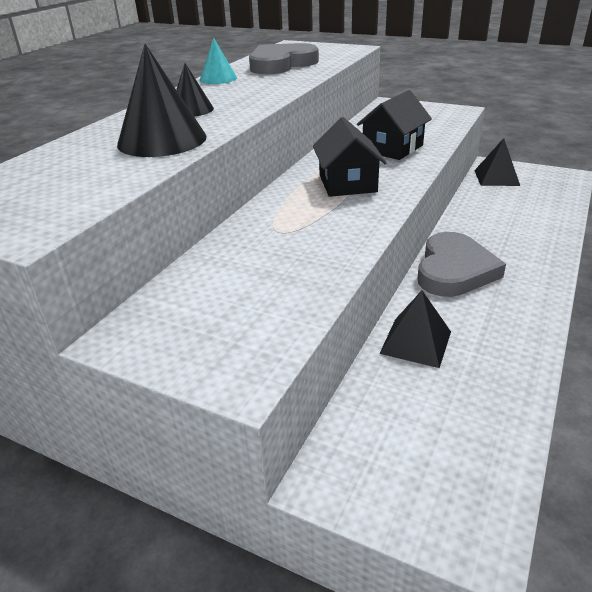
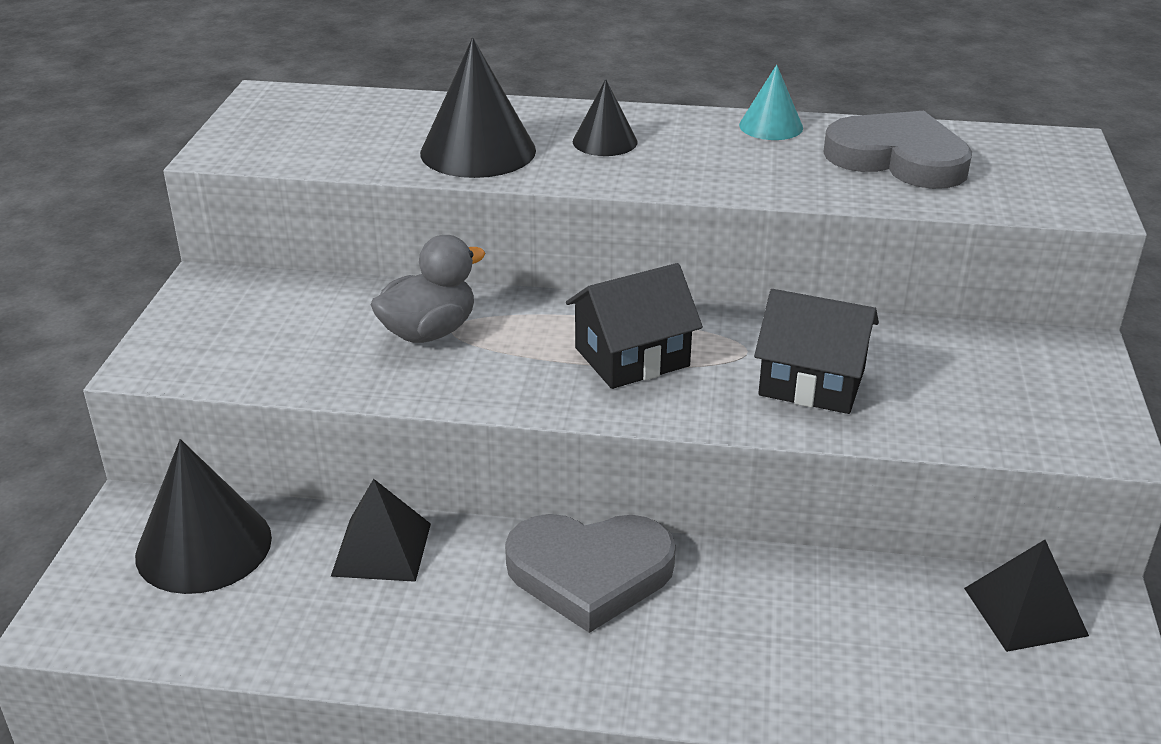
camera: 70 degrees right, 0 degrees up
none -> black cone [135,439,272,594]
none -> grey duck [371,235,486,343]

